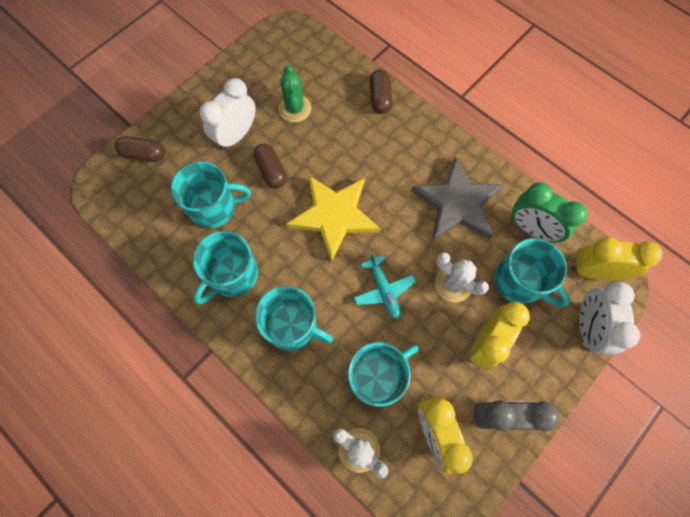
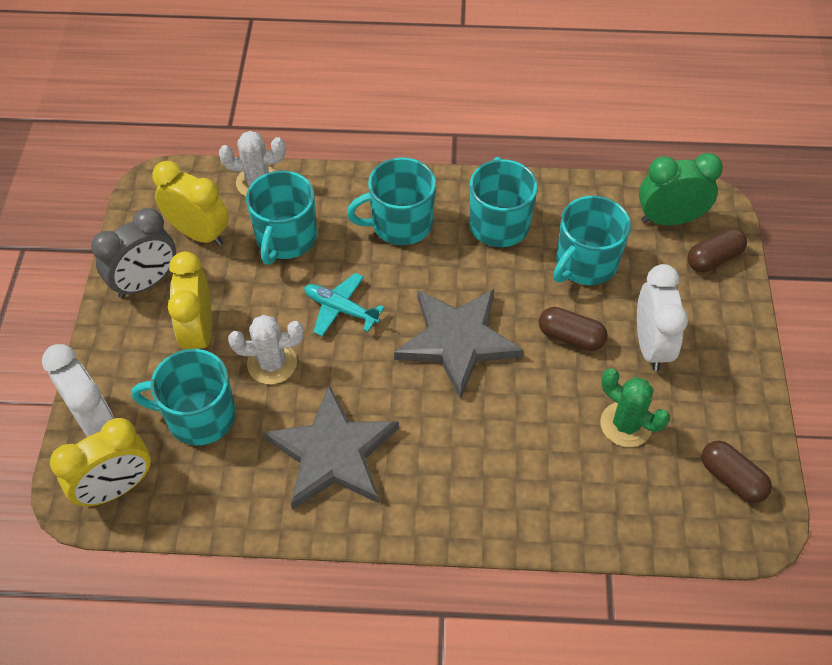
camera: 140 degrees right, 15 degrees down
yellow star [286,175,381,262] -> grey star [394,289,524,399]
brown capsule [370,69,393,114] -> brown capsule moved to [702,441,772,503]
green clock [511,182,587,242] -> green clock moved to [639,153,723,225]

